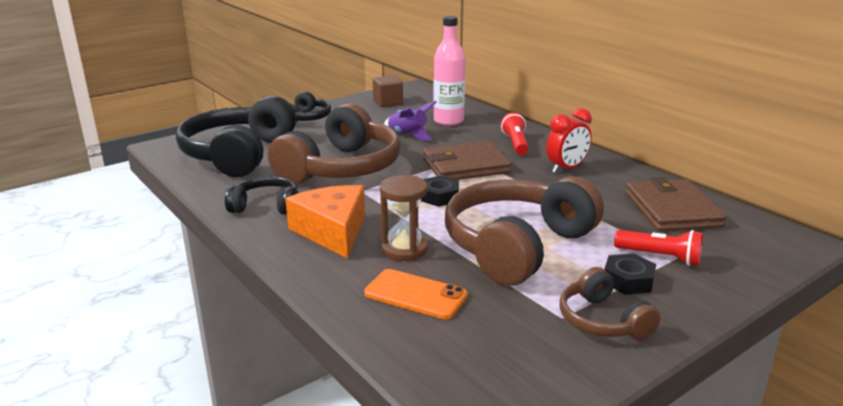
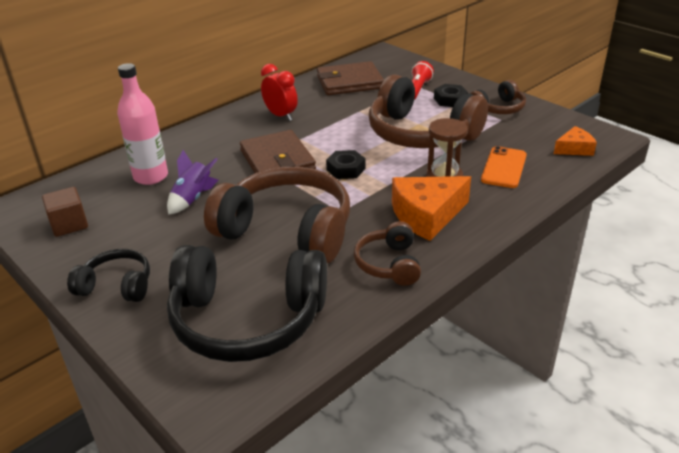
camera: 95 degrees left, 10 degrees up
black headphones [225,176,298,214] -> brown headphones [354,221,421,286]
red flashlight [501,112,529,155] -> none
none -> orange cheese [554,126,597,156]

